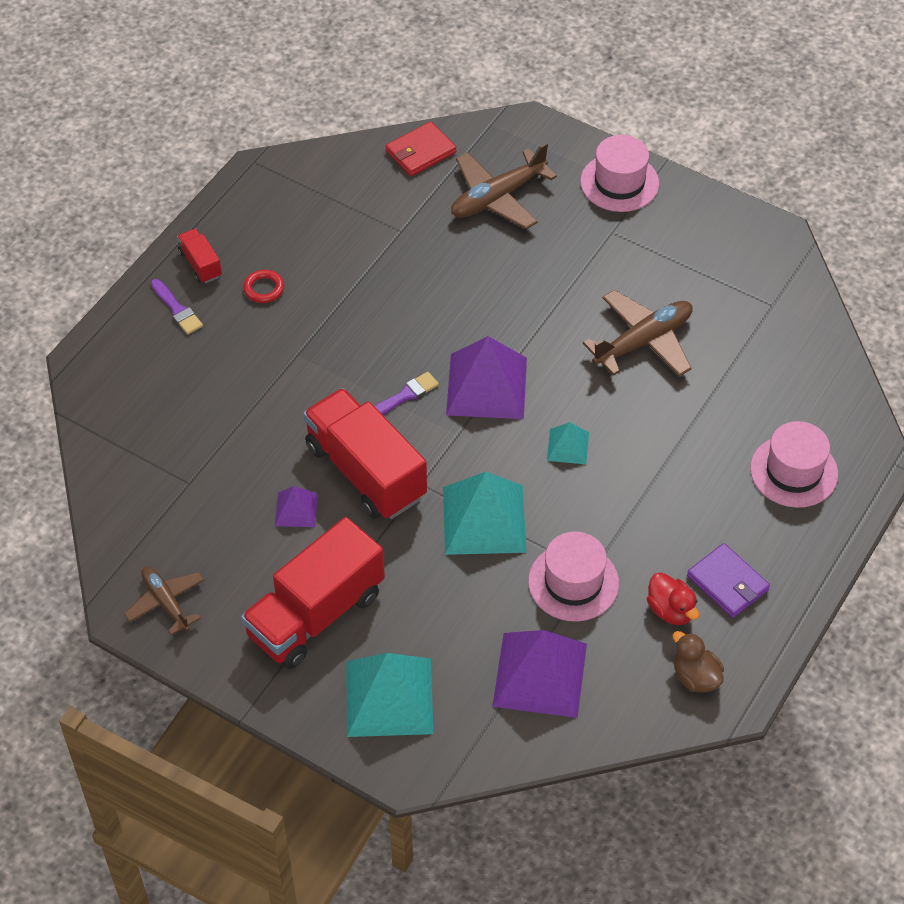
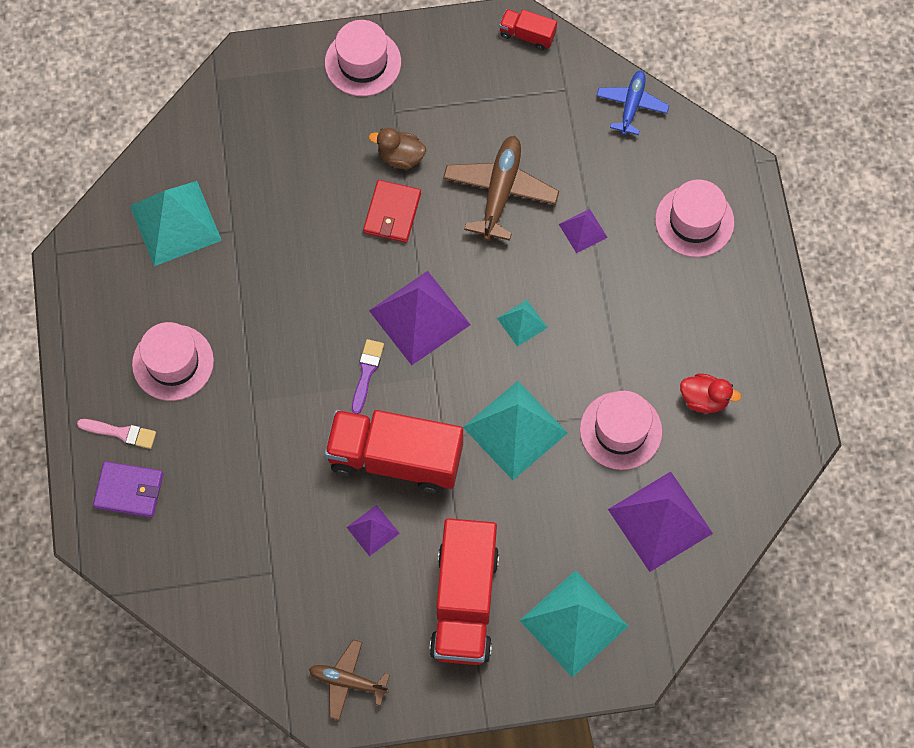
camera: 40 degrees left, 15 degrees up
purple brush [151,279,203,334] -> pink brush [77,419,156,449]
red truck [177,228,222,283] -> red truck moved to [499,9,557,50]
red ring [243,270,284,303] -> pink hat [132,322,214,401]
red wallet [386,121,456,176] -> red wallet moved to [363,180,421,243]
brown plane [451,142,557,229] -> none
brown duck [673,631,724,692] -> brown duck moved to [369,128,426,169]
purple wallet [687,543,770,618] -> purple wallet moved to [93,461,163,518]
none -> turquoise pyramid [130,181,222,266]
none -> purple pyramid [559,209,608,253]
none -> blue plane [596,71,670,135]

